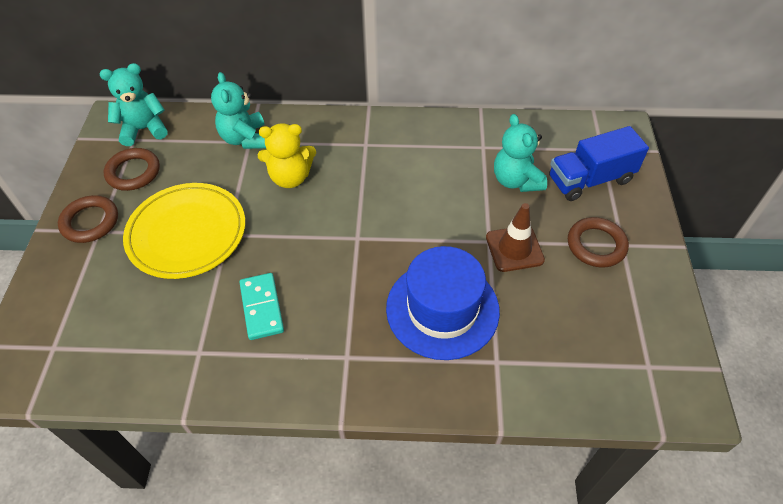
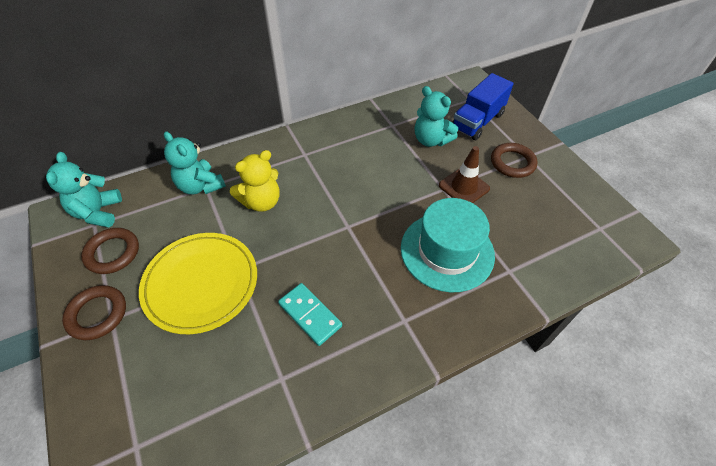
camera: 30 degrees left, 0 degrees up
turquoise teddy bear [100,63,168,146] -> turquoise teddy bear turned 45 degrees counterclockwise [46,152,122,228]
blue hat [386,246,500,360] -> turquoise hat [401,198,495,292]

